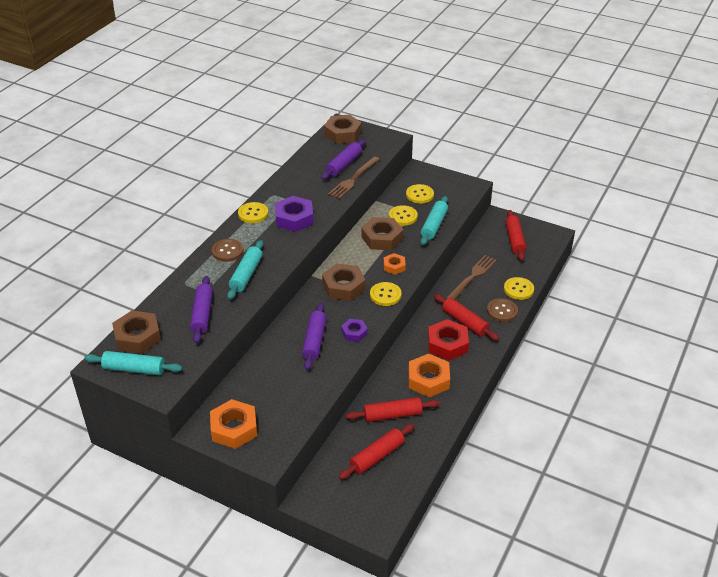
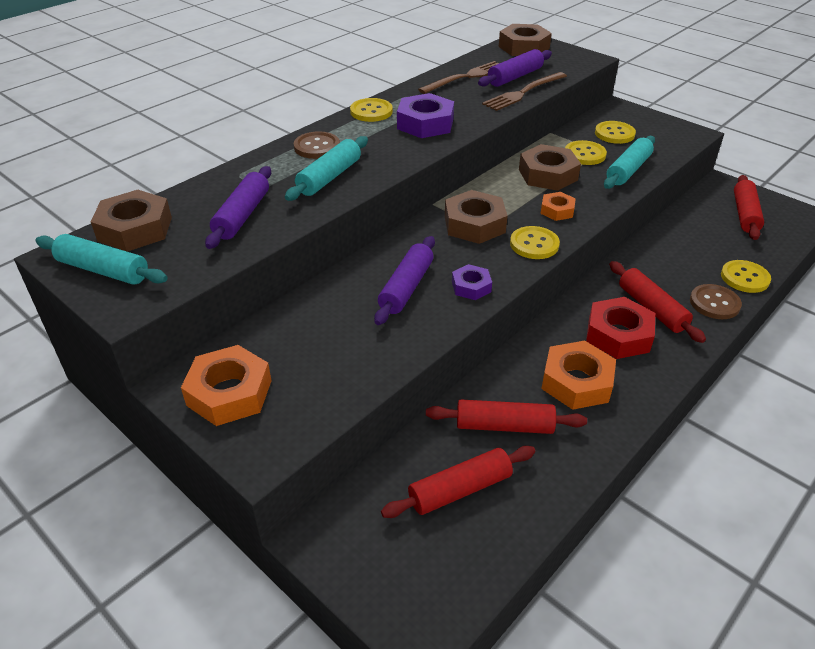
camera: 15 degrees right, 0 degrees up
brown fork [446,255,497,300] -> brown fork moved to [418,61,499,94]

